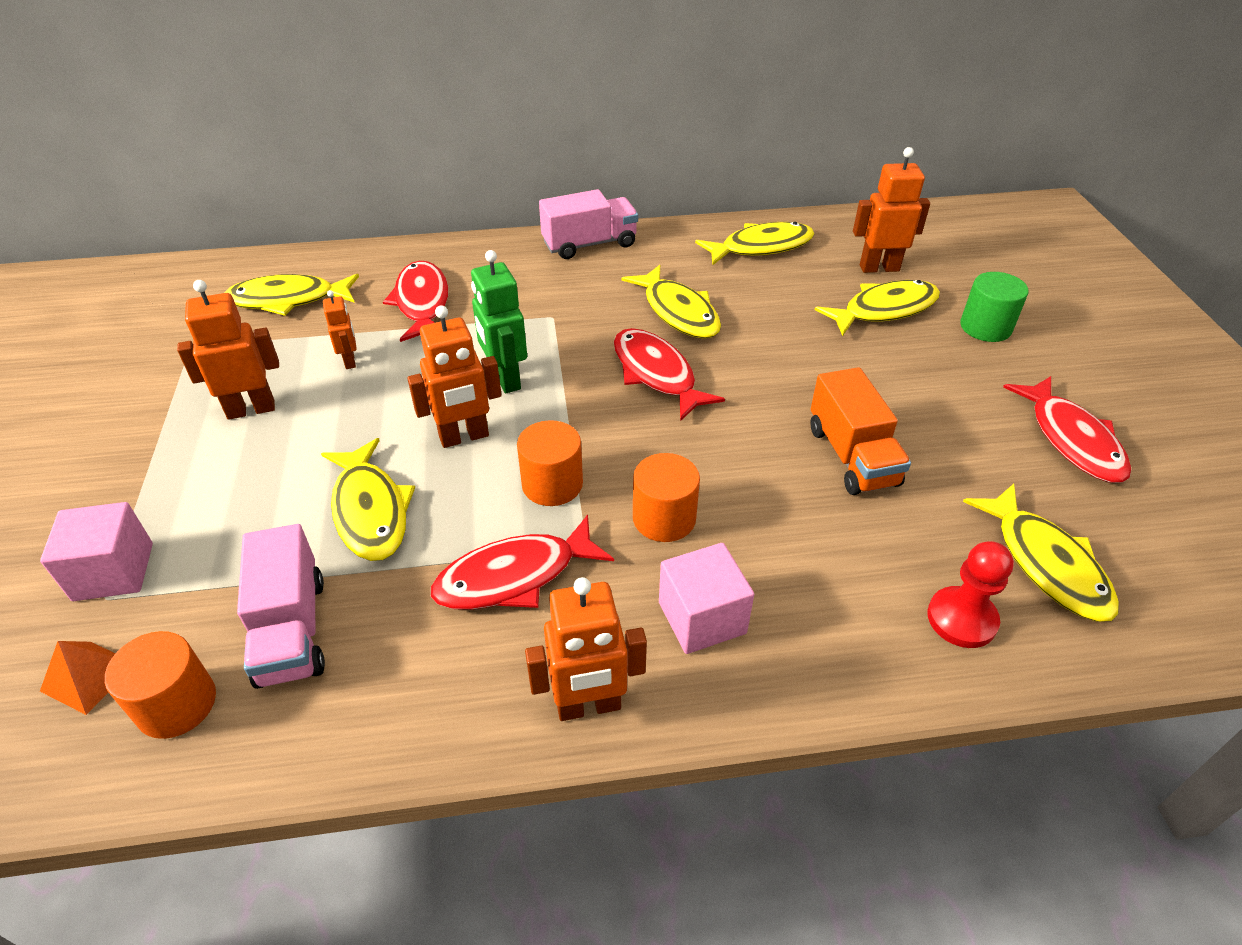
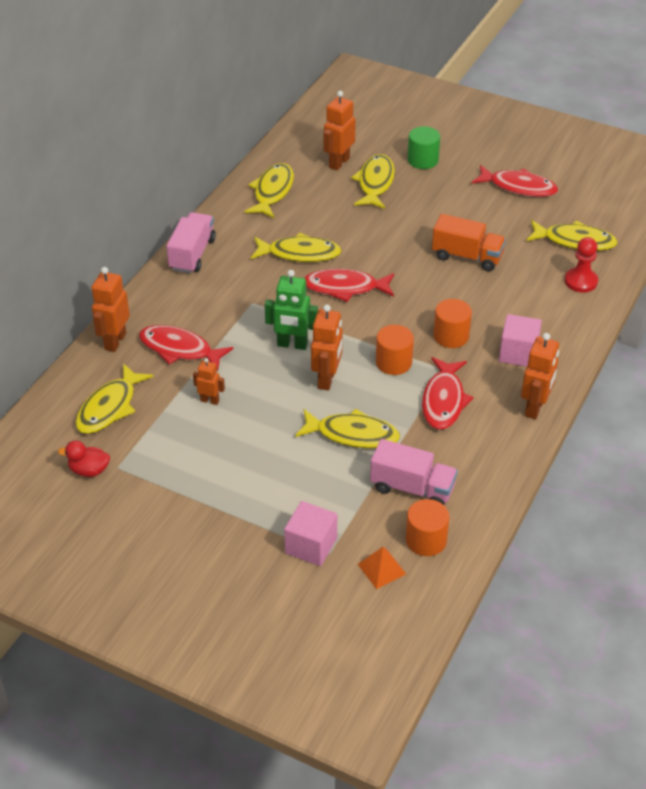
camera: 55 degrees left, 0 degrees up
orange robot [177,280,279,420] -> orange robot moved to [91,267,130,352]
none -> red duck [58,440,110,477]

